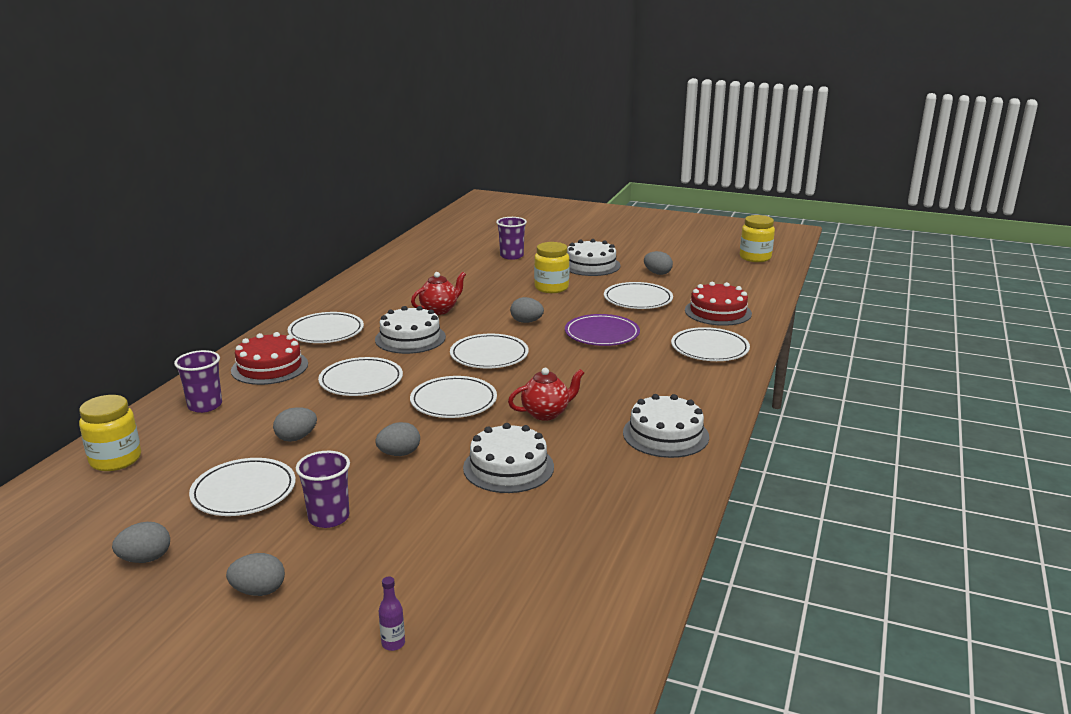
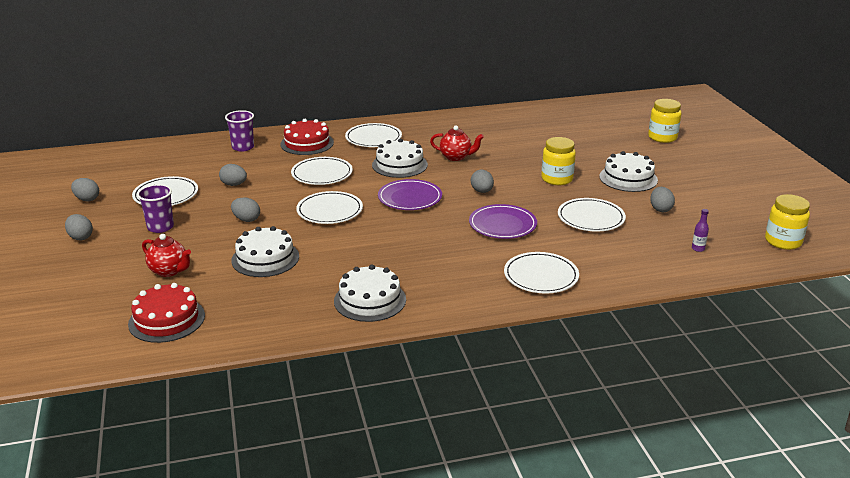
camera: 55 degrees right, 5 degrees up
yellow jar [79,395,141,471] -> yellow jar moved to [648,99,682,143]
purple bottle [379,576,405,651] -> purple bottle moved to [692,209,709,252]
white plate [450,334,529,368] -> purple plate [378,179,442,210]
purple cup [496,217,527,260] -> none
red teapot [508,368,584,421] -> red teapot moved to [142,234,191,277]
red cake [685,282,752,326] -> red cake moved to [128,283,205,343]

